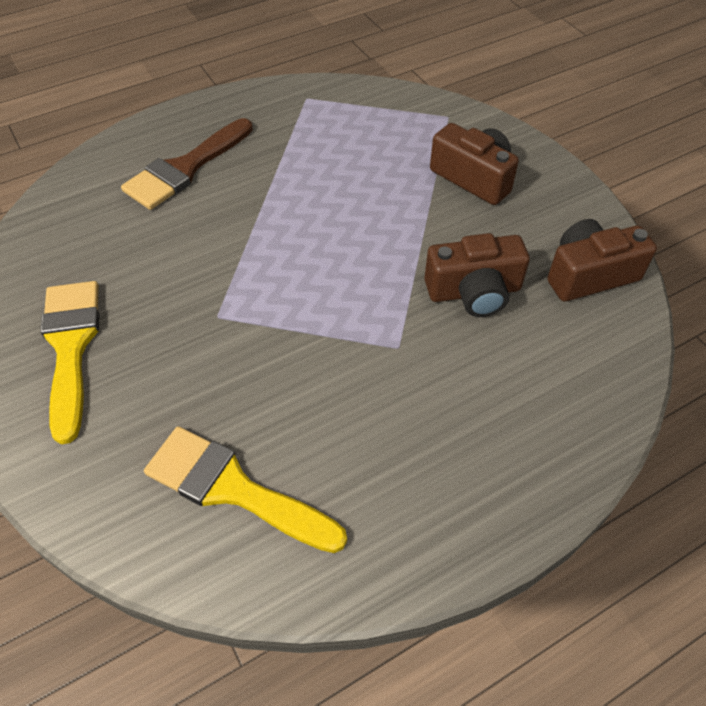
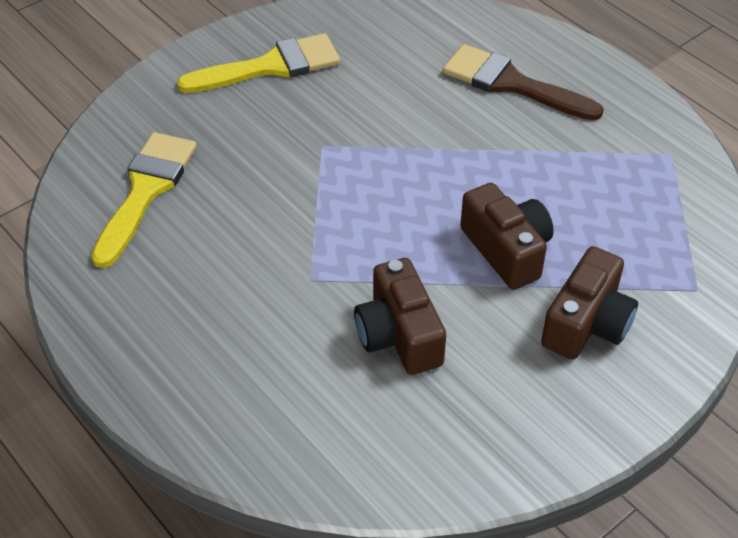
camera: 80 degrees right, 5 degrees down
brown camera [547,219,657,301] -> brown camera moved to [460,183,554,290]

